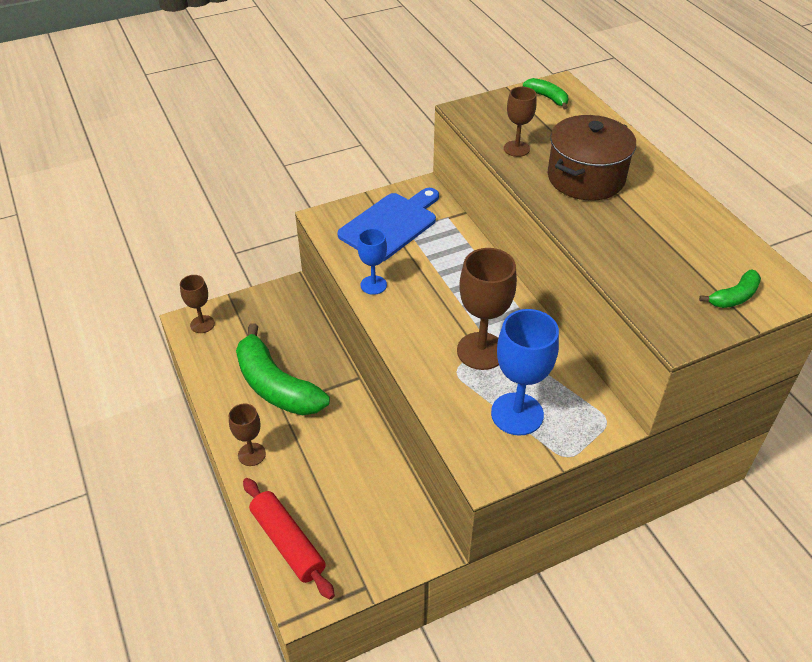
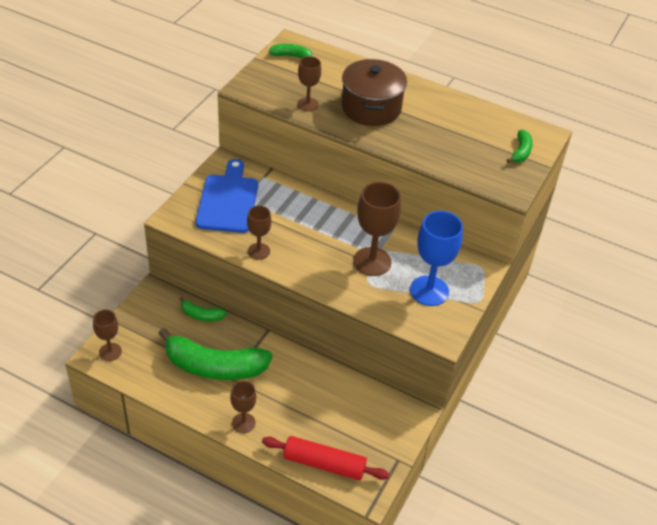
camera: 40 degrees left, 0 degrees up
blue goblet [357,228,387,295] -> brown goblet [247,206,271,260]
none -> green banana [179,297,227,321]

